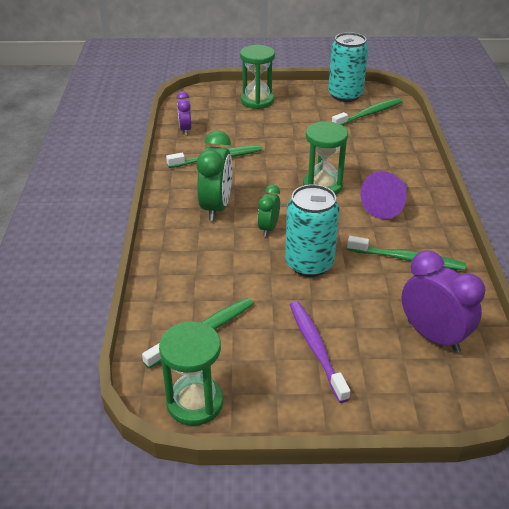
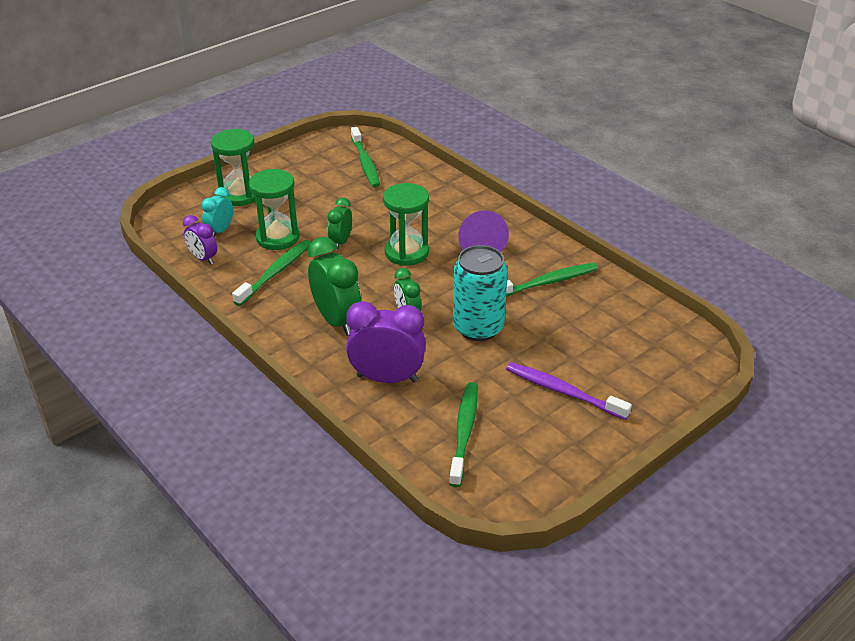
camera: 40 degrees left, 0 degrees up
green hourglass [159,322,223,426] -> green hourglass moved to [249,169,300,250]
turquoise can [328,32,369,102] -> none
green toothbrush [332,98,402,126] -> green toothbrush turned 150 degrees clockwise [351,127,380,188]
purple clock [402,250,485,353] -> purple clock moved to [346,301,426,383]
none -> turquoise clock [202,187,233,237]
none -> green clock [328,197,352,250]

